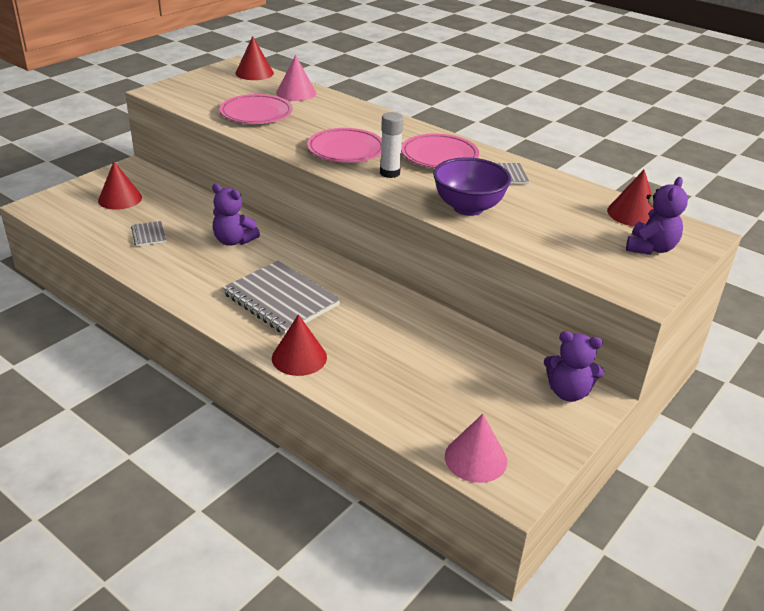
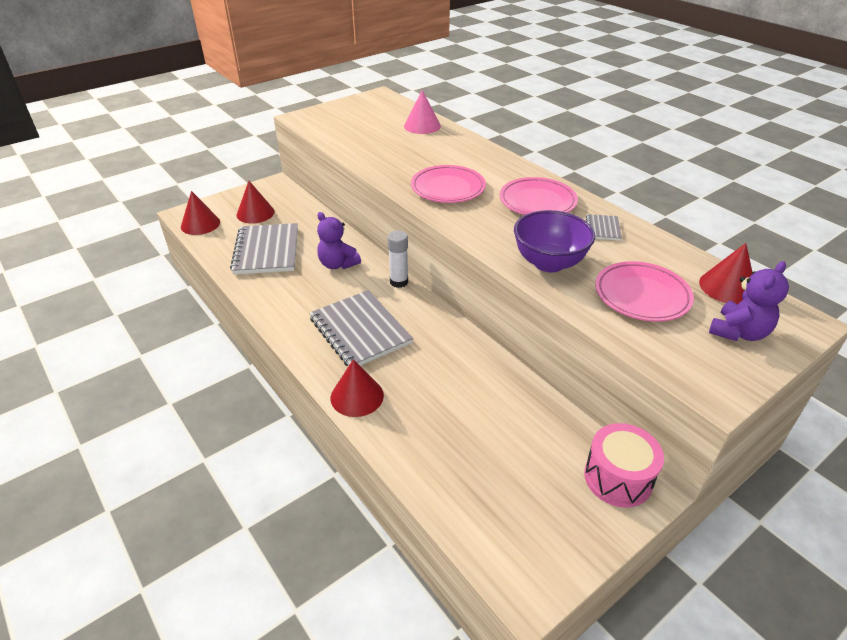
camera: 15 degrees right, 5 degrees up
grey notebook [131,221,166,246] -> grey notebook [230,223,298,275], size x2.24
pink plate [220,94,293,124] -> pink plate moved to [595,261,694,322]
red cone [235,36,274,80] -> red cone moved to [181,191,220,235]
white glue stick [380,112,404,178] -> white glue stick moved to [387,230,408,288]
pink cone [445,414,507,483] -> none
purple teddy bear [544,331,604,402] -> pink drum [584,423,664,508]

